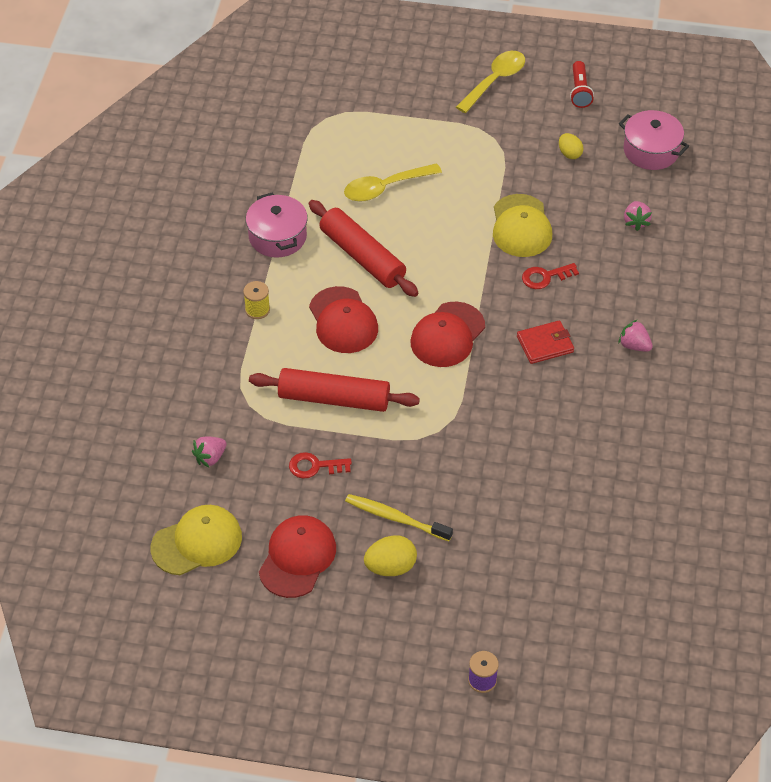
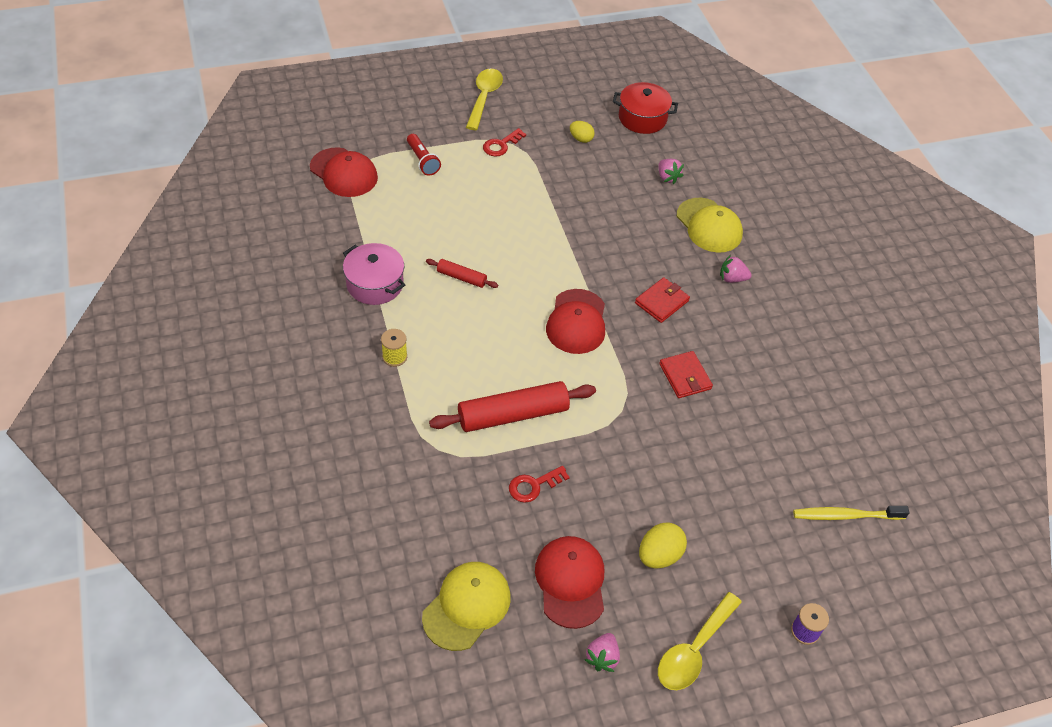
camera: 30 degrees left, 0 degrees up
pink strawberry [192,436,227,468] -> pink strawberry moved to [585,633,620,672]
red rolling pin [309,200,419,297] -> red rolling pin [426,259,498,288], size x0.51
red cap [309,286,378,353] -> red cap moved to [310,147,378,197]
yellow spoon [344,163,442,202] -> yellow spoon moved to [658,592,742,690]
yellow toothbrush [345,494,453,541] -> yellow toothbrush moved to [793,506,909,520]
yellow cap [493,194,552,257] -> yellow cap moved to [677,198,743,253]
red key [522,263,579,289] -> red key moved to [483,128,526,156]
red flashlight [570,61,594,108] -> red flashlight moved to [407,134,441,176]
pink pot [619,110,689,170] -> red pot [613,82,678,134]
none -> red wallet [659,351,713,398]

